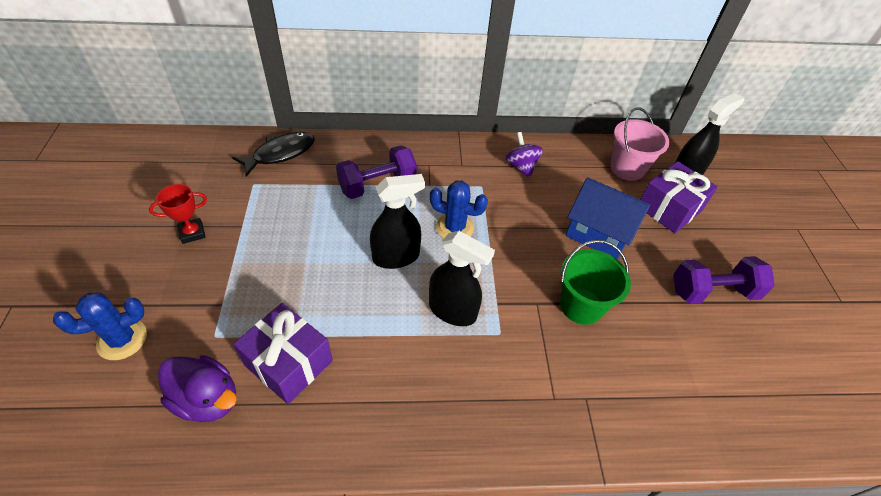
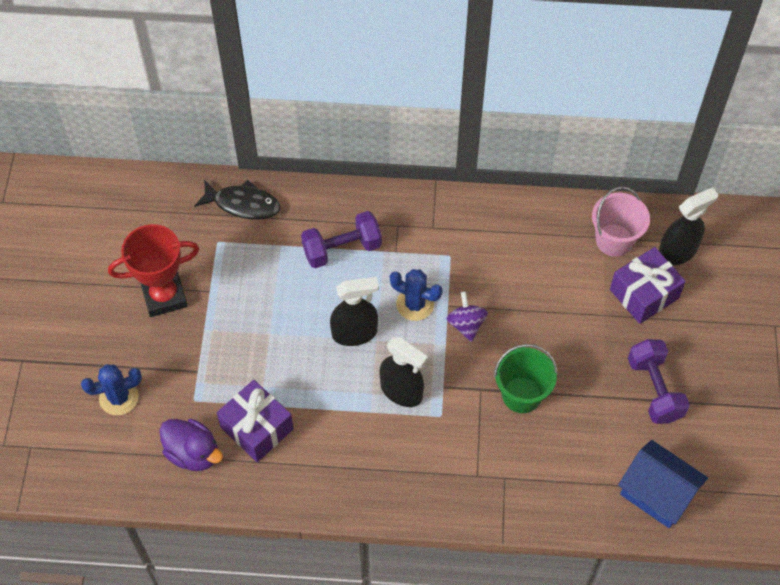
camera: 10 degrees right, 10 degrees up
red trophy [149,184,207,244] -> red trophy [108,224,199,317], size x1.84
black fish [232,132,315,177] -> black fish turned 45 degrees clockwise [194,180,281,220]
purple spinning top [506,132,543,178] -> purple spinning top moved to [447,291,488,342]
blue house [566,177,650,260] -> blue house moved to [618,440,708,528]
purple dumbbell [673,256,775,304] -> purple dumbbell turned 75 degrees clockwise [628,339,690,424]

